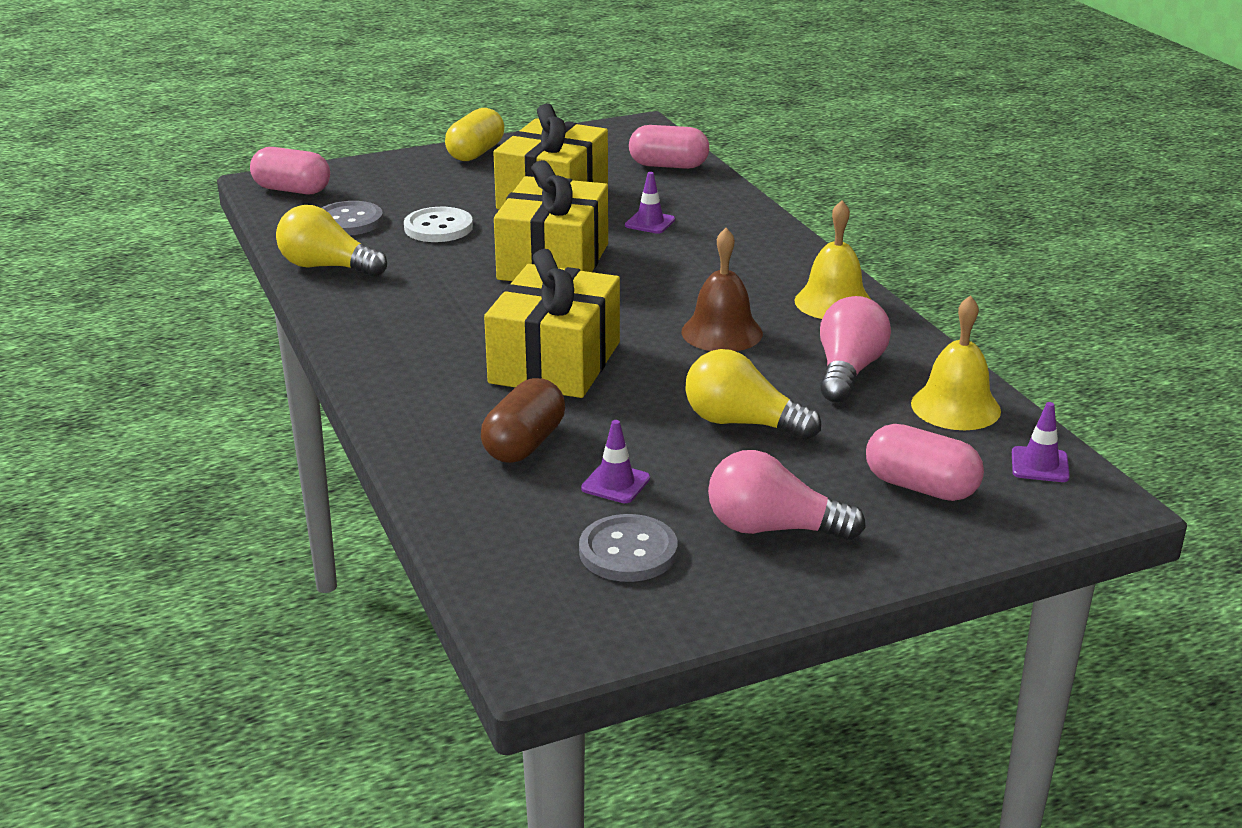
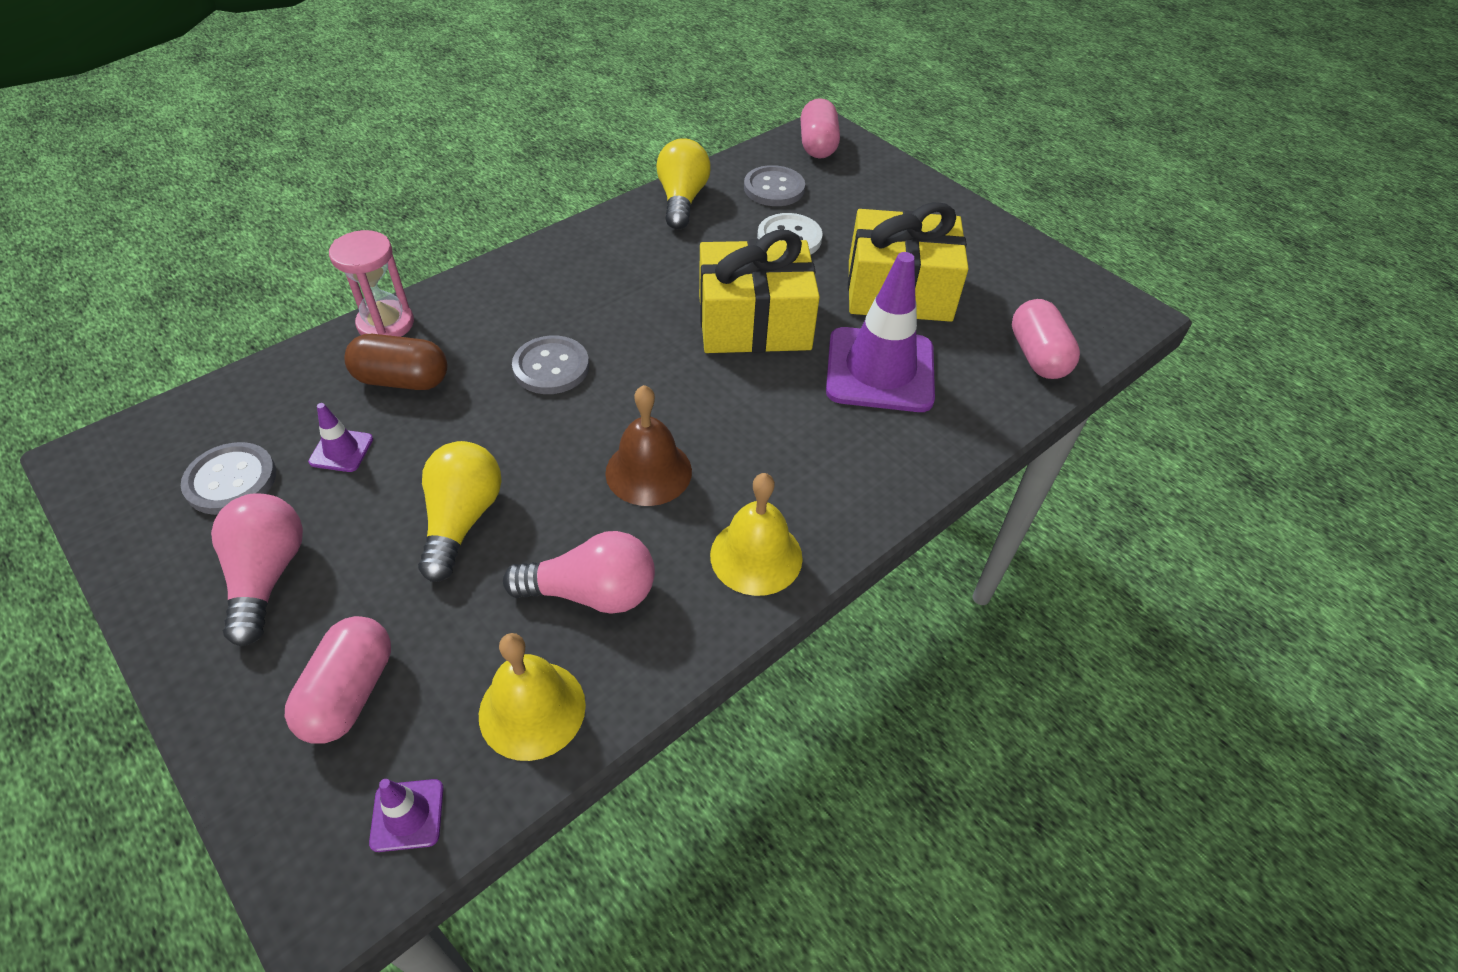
camera: 70 degrees right, 20 degrees up
yellow capsule [445,108,504,161] -> none
yellow gift [484,249,620,398] -> grey button [512,335,589,394]
purple traffic cone [625,172,675,234] -> purple traffic cone [826,252,935,412], size x2.34
none -> pink hourglass [329,230,414,337]

